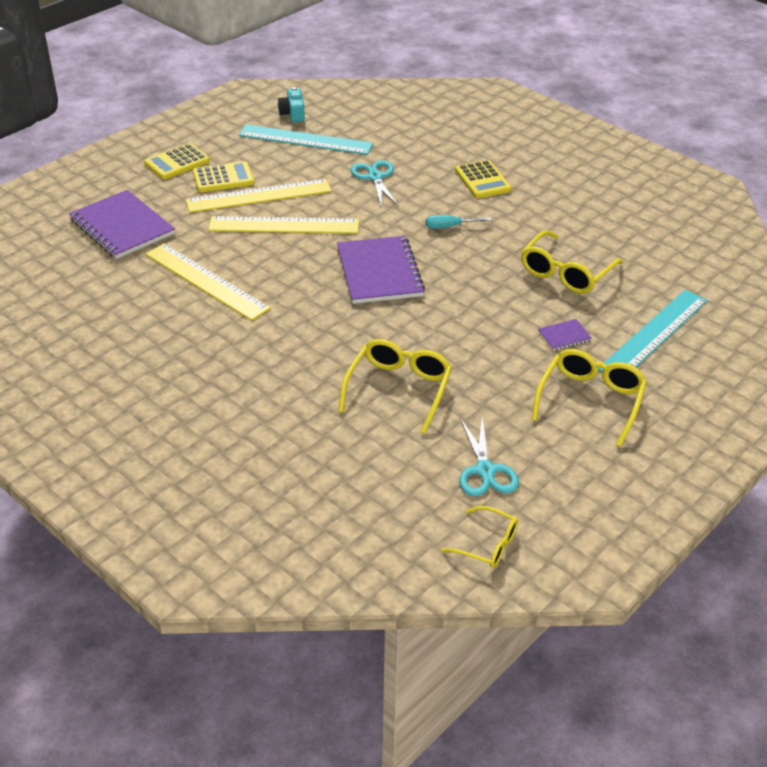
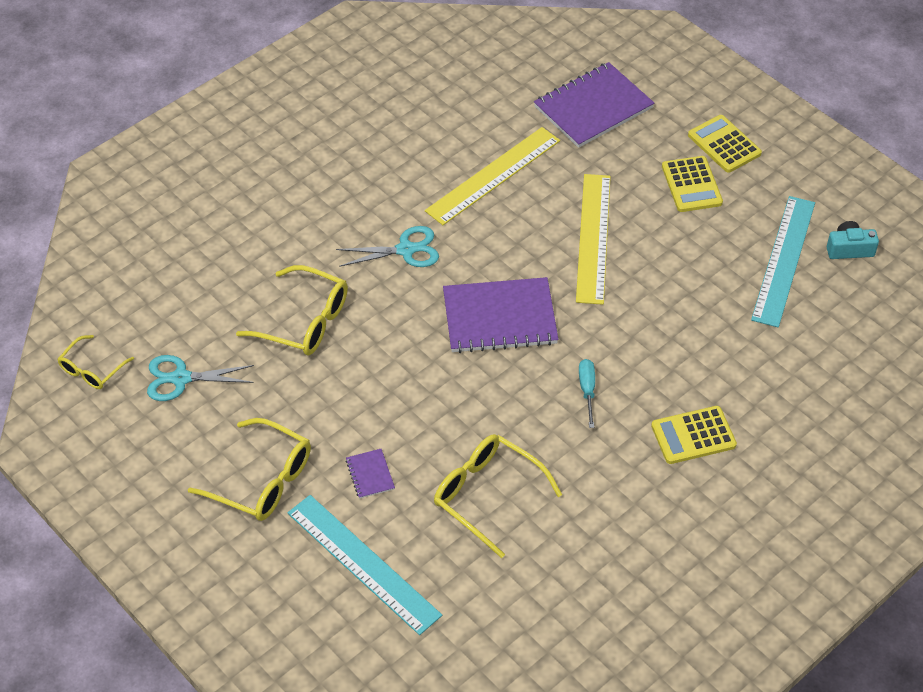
camera: 95 degrees right, 10 degrees up
yellow ruler [185,179,332,213] -> none
turquoise scissors [351,160,398,206] -> turquoise scissors moved to [336,226,439,267]

